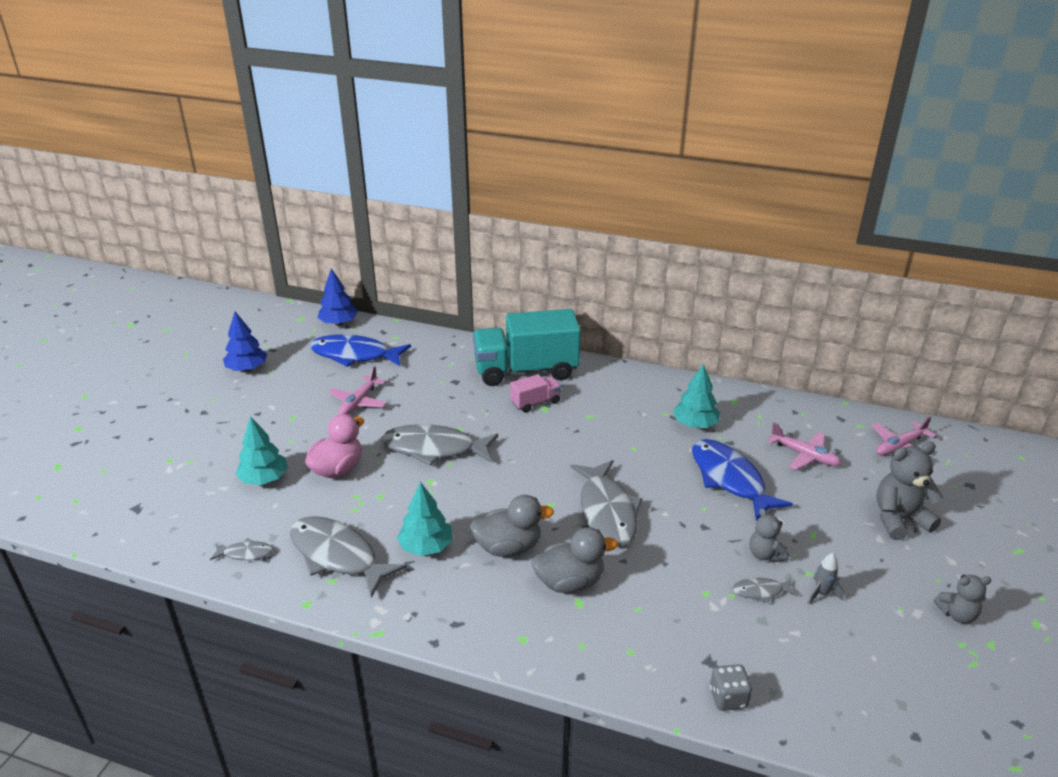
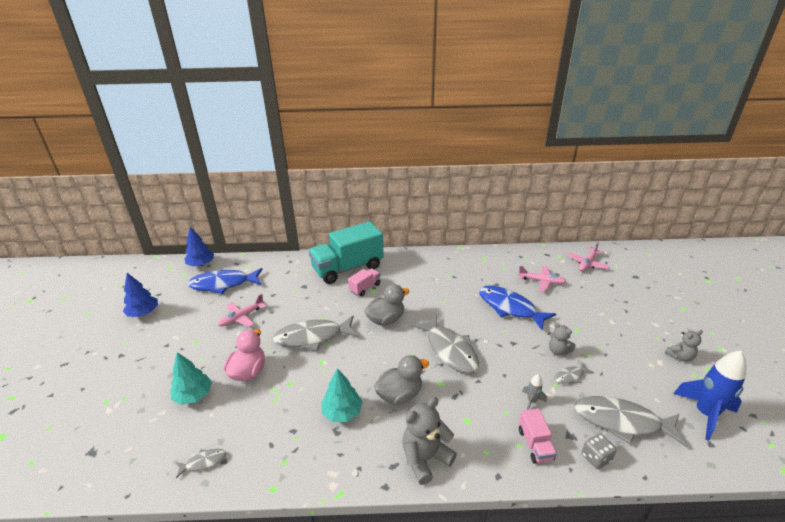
camera: 20 degrees left, 0 degrees up
grey fish [290,516,407,598] -> grey fish moved to [575,396,687,447]
pink plane [329,366,387,414] -> pink plane turned 45 degrees clockwise [218,294,267,327]
grey duck [532,527,618,593] -> grey duck moved to [364,284,410,326]
turquoise tree [673,364,720,428] -> none
grey rocket [808,553,844,604] -> grey rocket moved to [522,374,547,410]
grey teddy bear [877,442,943,540] -> grey teddy bear moved to [402,397,457,485]
none -> pink truck [519,408,557,464]
none -> blue rocket [673,351,746,441]

